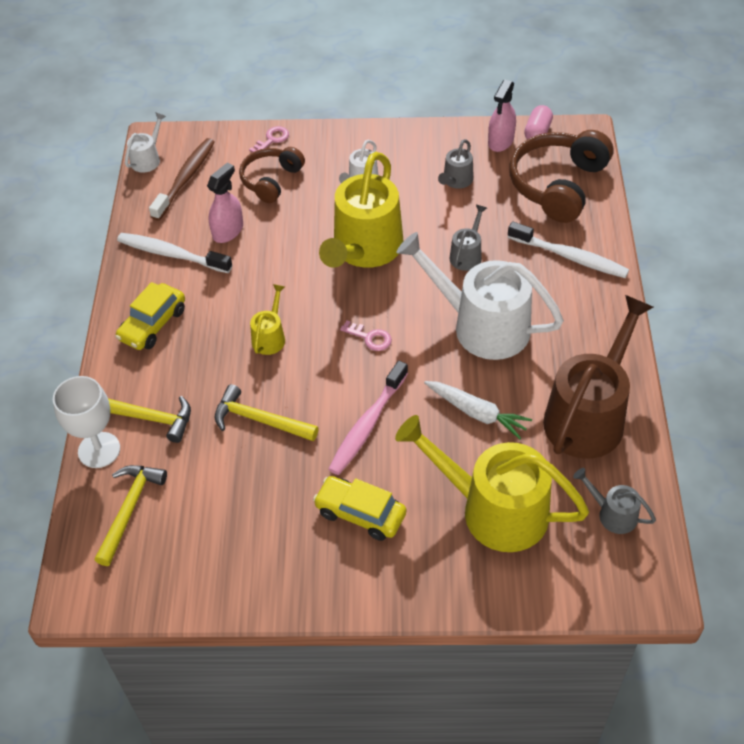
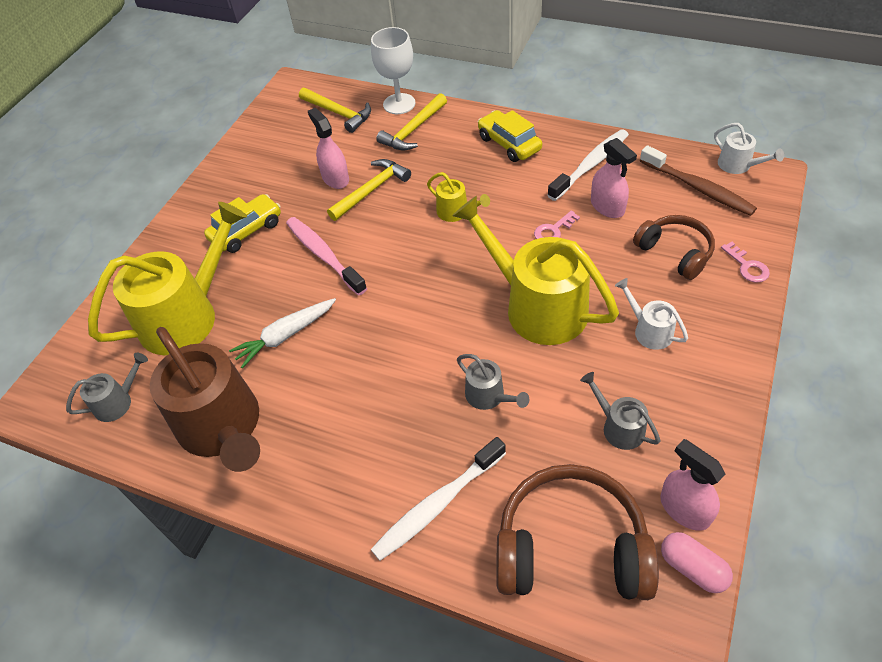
camera: 115 degrees right, 0 degrees up
pink key [340,320,392,351] -> pink key moved to [534,211,580,239]
white watering can [396,232,564,360] -> none
brown headphones [510,130,613,223] -> brown headphones turned 45 degrees counterclockwise [496,464,659,600]
none -> pink spray bottle [308,108,349,189]

